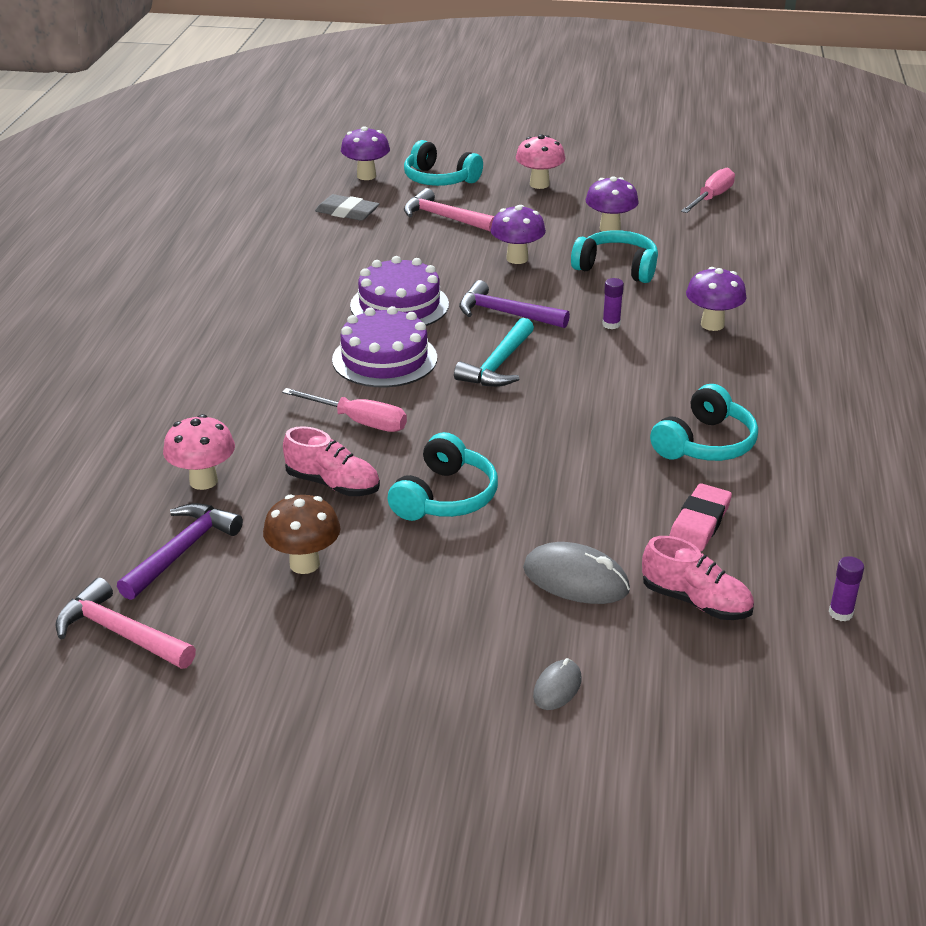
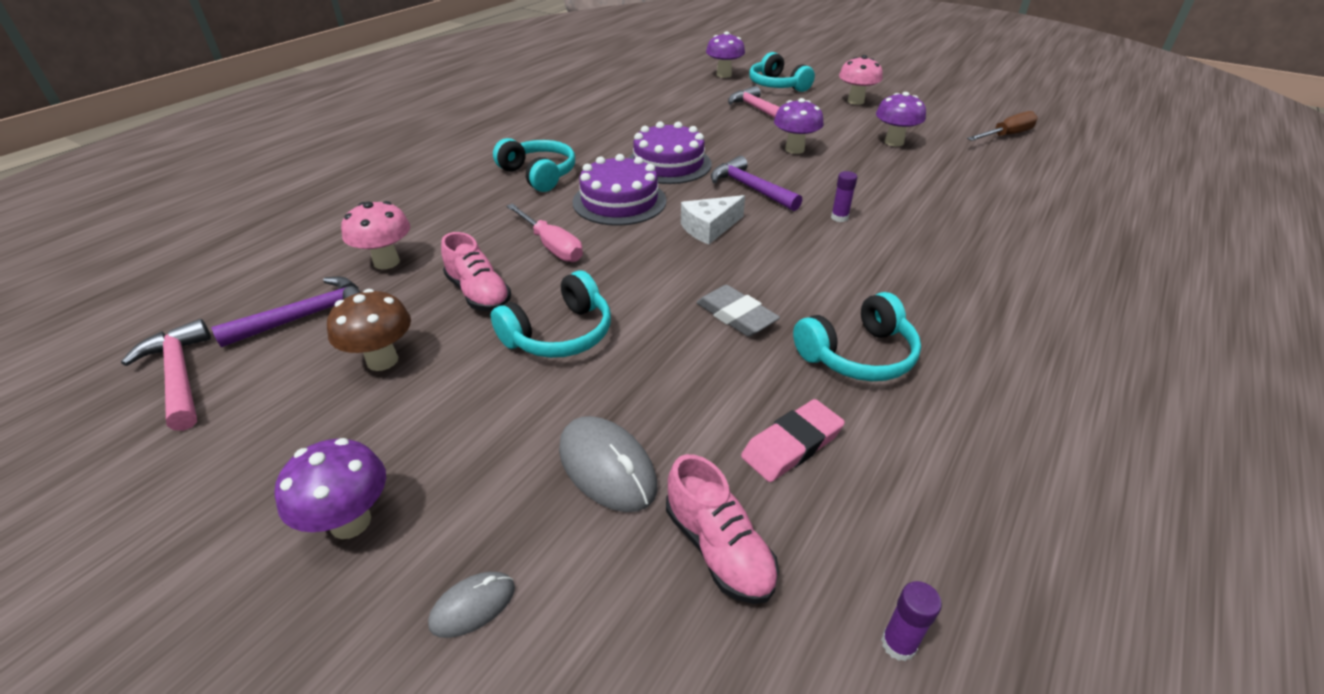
camera: 25 degrees right, 5 degrees up
grey eraser [315,194,379,221] -> grey eraser moved to [696,285,780,337]
turquoise hammer [454,318,534,387] -> white cheese [681,195,745,245]
turquoise headphones [571,230,658,283] -> turquoise headphones moved to [493,138,575,192]
pink screwdriver [681,168,735,213] -> brown screwdriver [967,111,1038,141]
purple mushroom [686,267,746,331] -> purple mushroom moved to [275,438,386,539]

